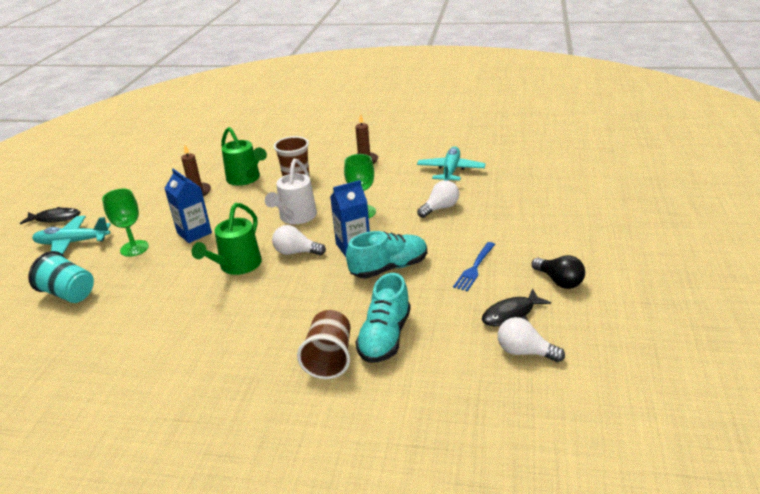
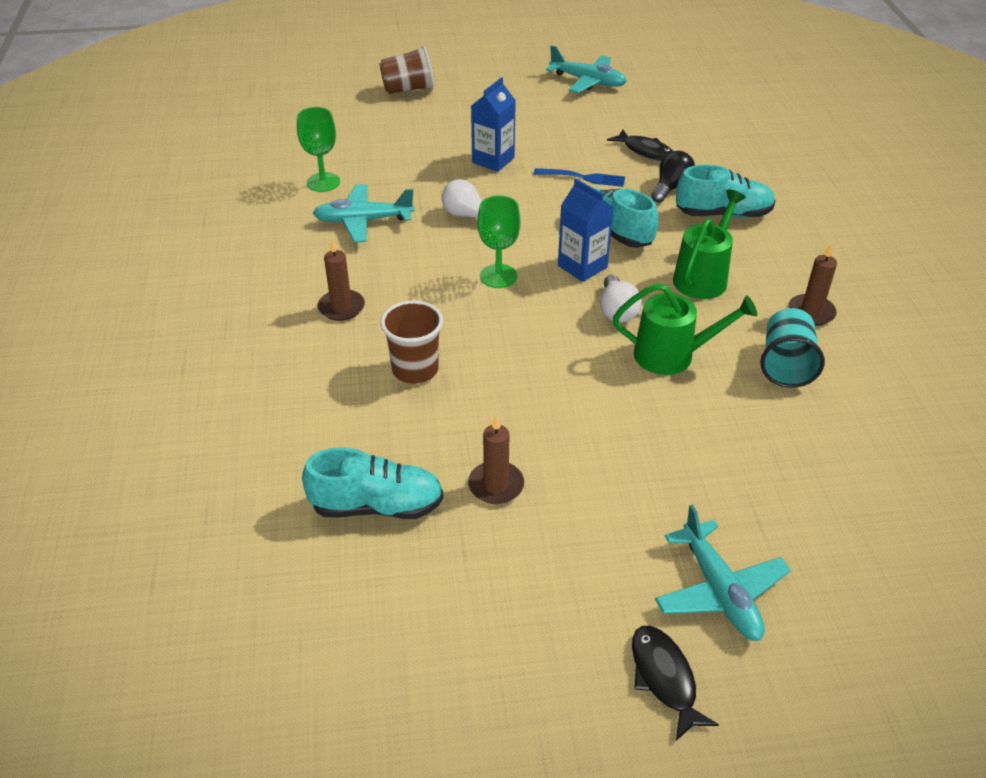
camera: 110 degrees left, 10 degrees up
turquoise cup [28,251,94,303] -> turquoise cup moved to [760,308,825,388]
green goblet [102,189,149,257] -> green goblet moved to [297,107,340,192]
blue carton [164,169,212,243] -> blue carton moved to [471,77,516,172]
green watering can [221,127,267,186] -> green watering can moved to [673,189,746,299]
white watering can [265,159,317,224] -> none
brown cup [297,310,350,379] -> brown cup moved to [380,46,434,94]
white light bulb [498,317,565,362] -> none
black light bulb [532,255,585,289] -> black light bulb moved to [651,151,695,203]
none -> turquoise shoe [302,447,444,519]
none -> turquoise plane [546,45,627,93]
none -> brown candle [788,243,837,326]

